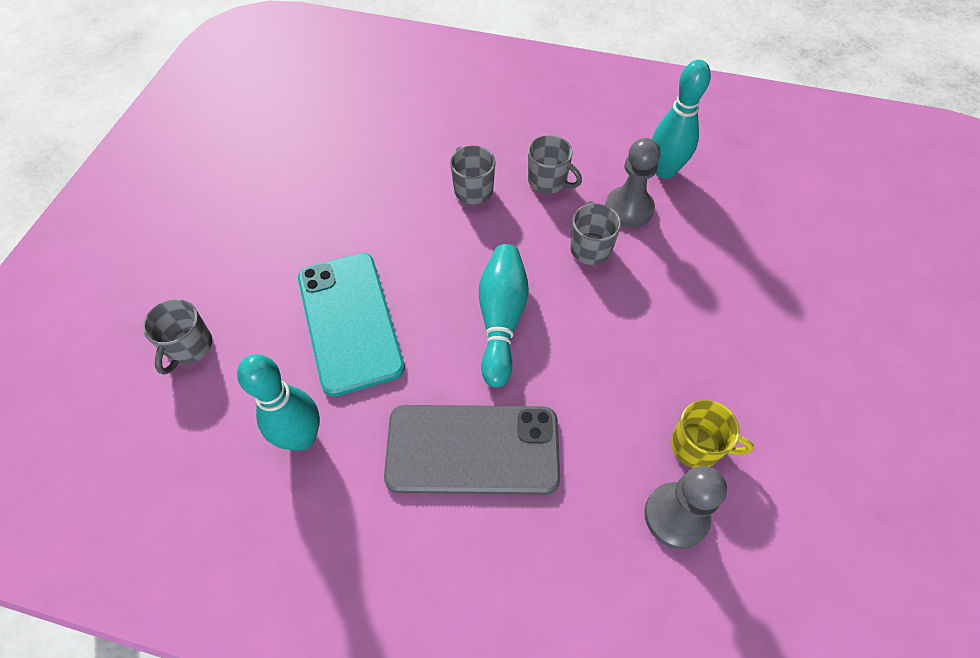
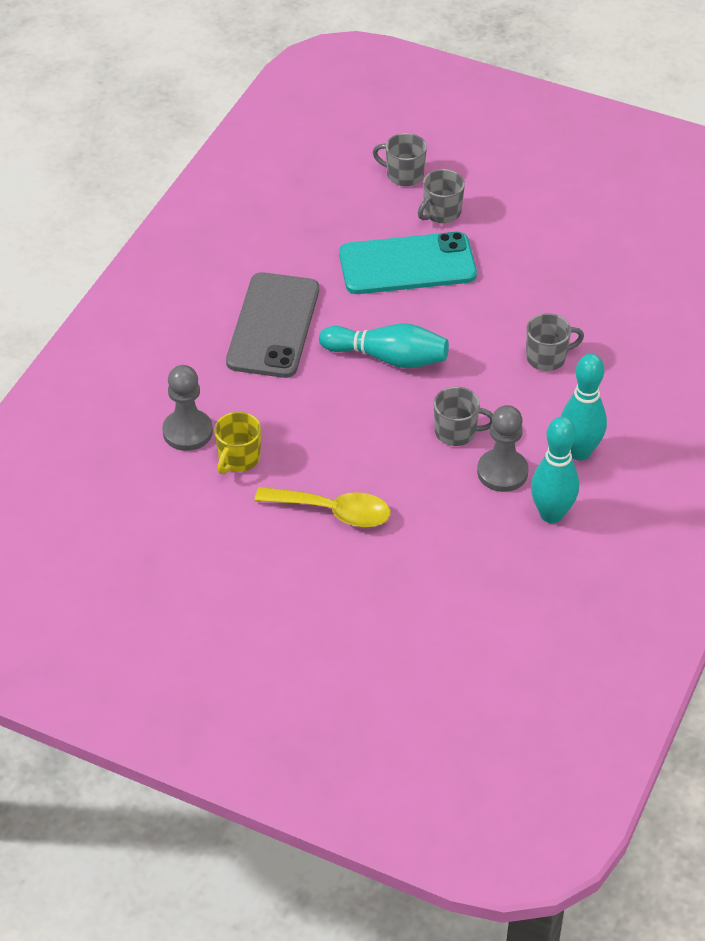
camera: 100 degrees right, 10 degrees down
turquoise bowling pin [237,354,320,450] -> turquoise bowling pin moved to [561,354,607,461]
grey mug [528,135,582,194] -> grey mug moved to [418,169,465,223]
none -> yellow spoon [255,487,391,527]

